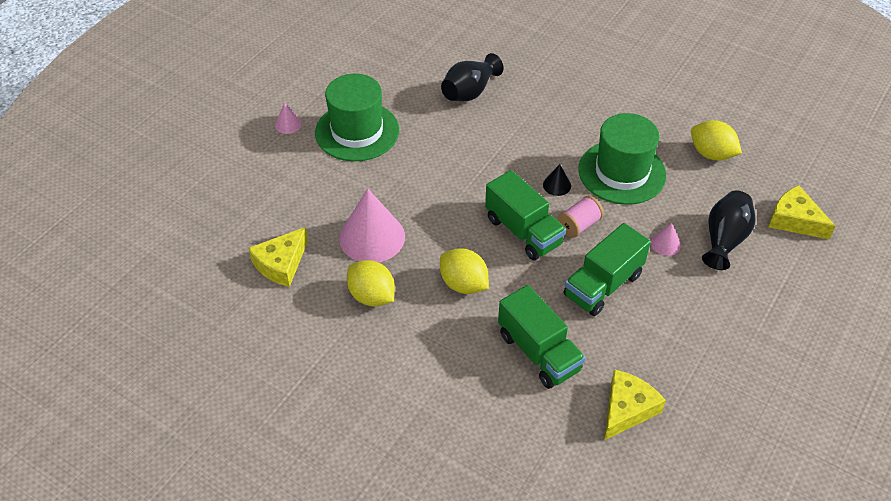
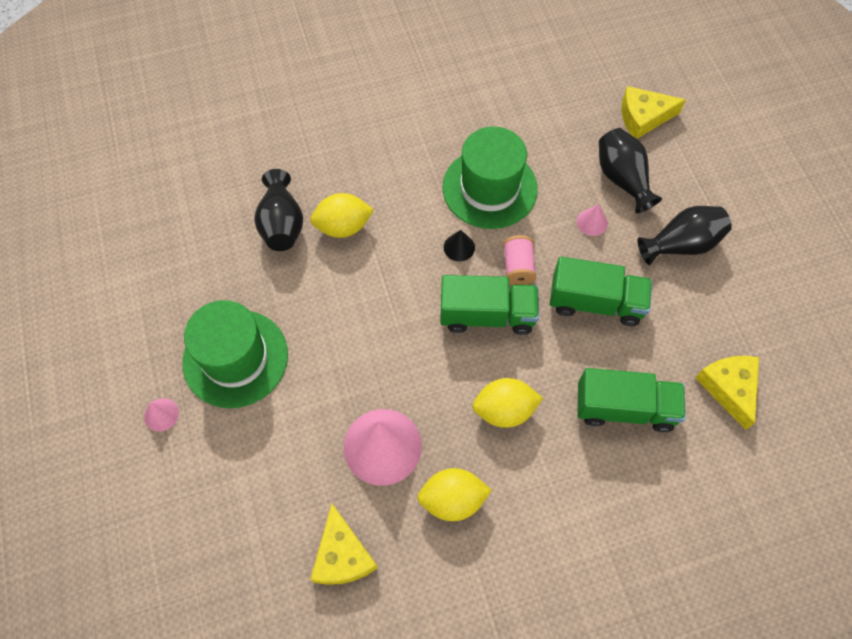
camera: 50 degrees left, 15 degrees up
green truck [564,223,651,316] -> green truck turned 75 degrees counterclockwise [550,257,652,326]
yellow lemon [691,120,742,160] -> yellow lemon moved to [310,193,374,238]
none -> black vase [637,206,732,265]

